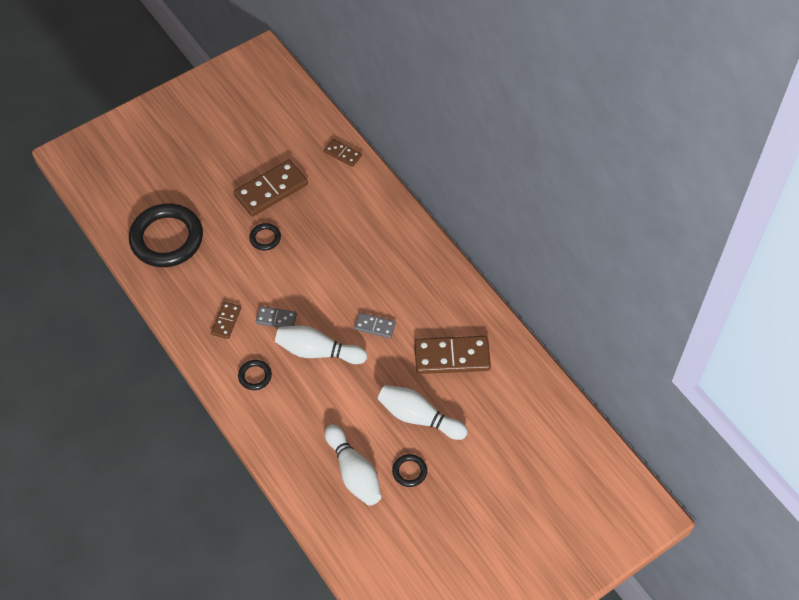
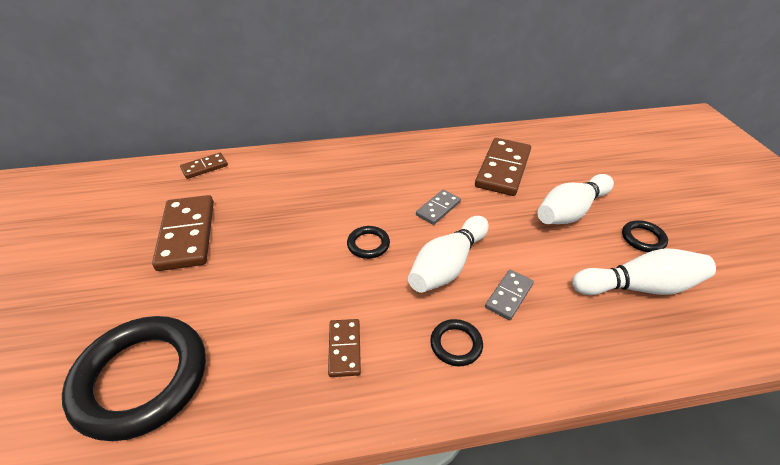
camera: 65 degrees left, 15 degrees down
brown domino [211,302,241,339] -> brown domino turned 45 degrees clockwise [328,319,361,377]
black ring [249,223,281,251] -> black ring moved to [347,226,390,259]
grey domino [256,306,297,327] -> grey domino moved to [485,270,534,320]

